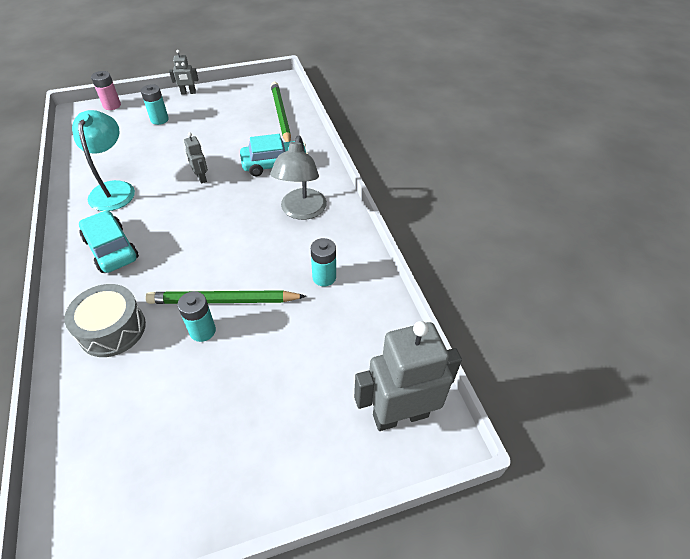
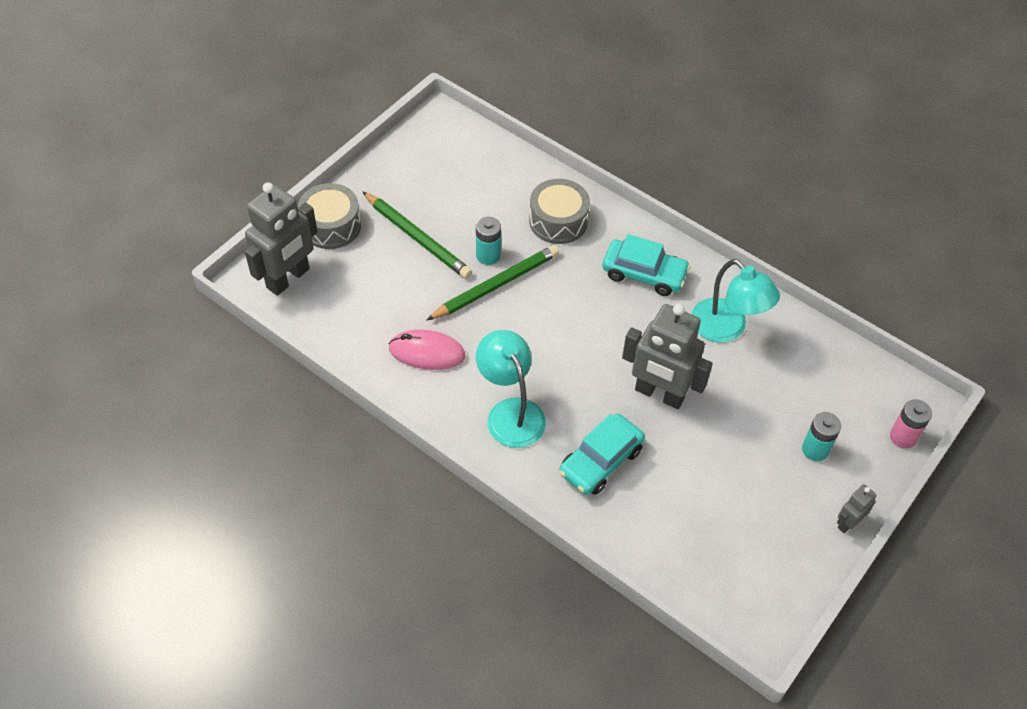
camera: 145 degrees right, 5 degrees up
grey robot [184,132,208,183] -> grey robot [622,304,713,409], size x2.12
grey lamp [270,136,327,220] -> turquoise lamp [476,330,546,448]
green pencil [271,82,291,142] -> green pencil moved to [362,191,472,279]
turquoise battery [311,238,336,286] -> pink mouse [389,330,466,370]
none -> grey drum [298,183,361,249]

